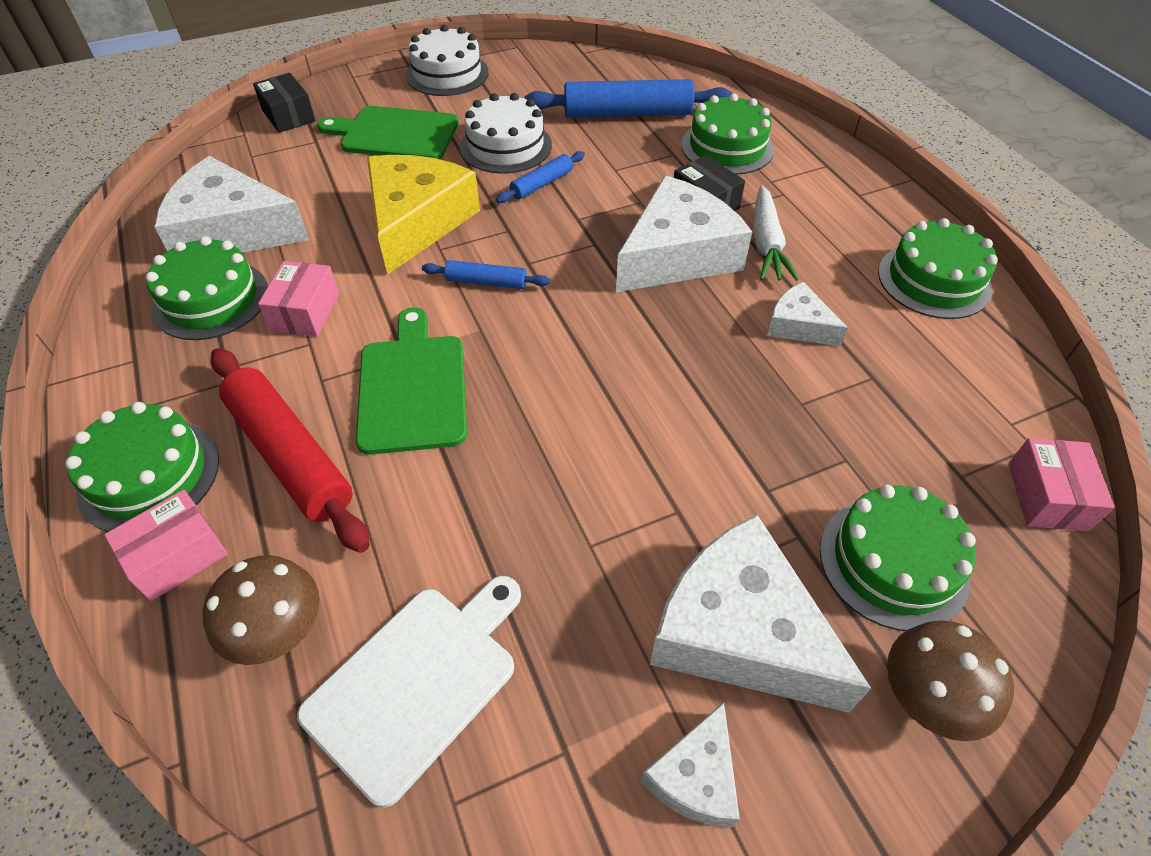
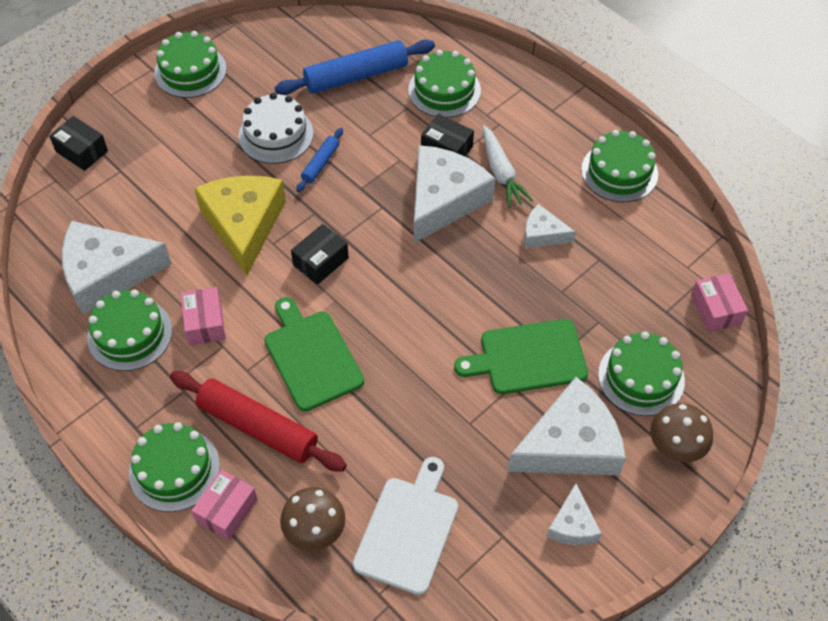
camera: 20 degrees left, 5 degrees up
green cutting board [317,106,459,159] -> green cutting board moved to [454,319,588,394]
white cake [405,25,489,96] -> green cake [154,31,227,98]
blue rolling pin [422,260,550,289] -> black box [291,224,349,285]
white cheese [650,515,871,713] -> white cheese turned 135 degrees clockwise [508,377,626,476]

